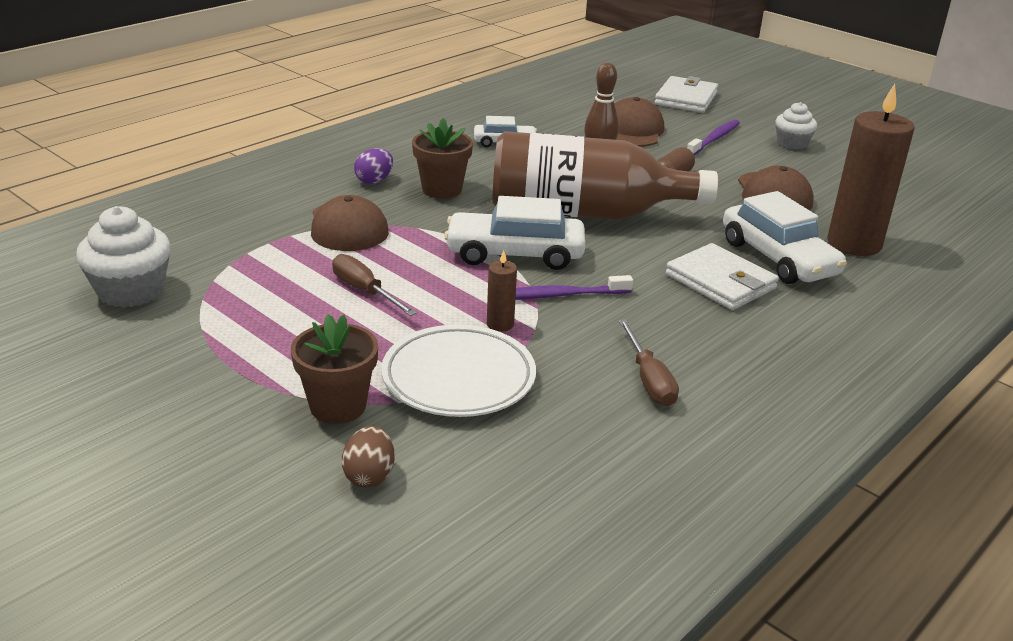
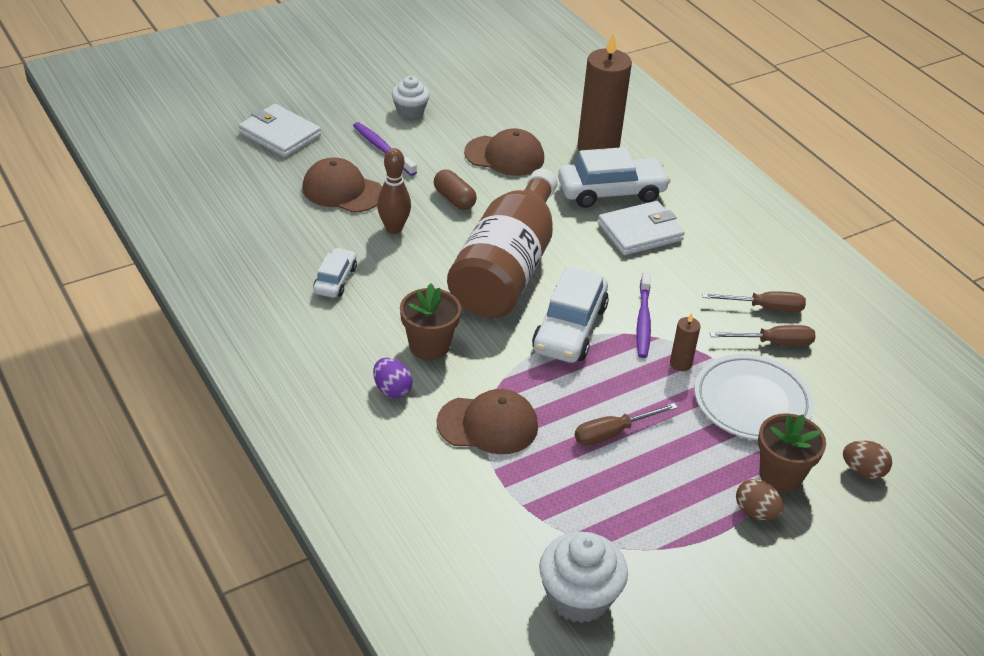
camera: 75 degrees left, 10 degrees up
none -> brown screwdriver [710,325,816,346]
none -> brown egg [736,479,784,520]

